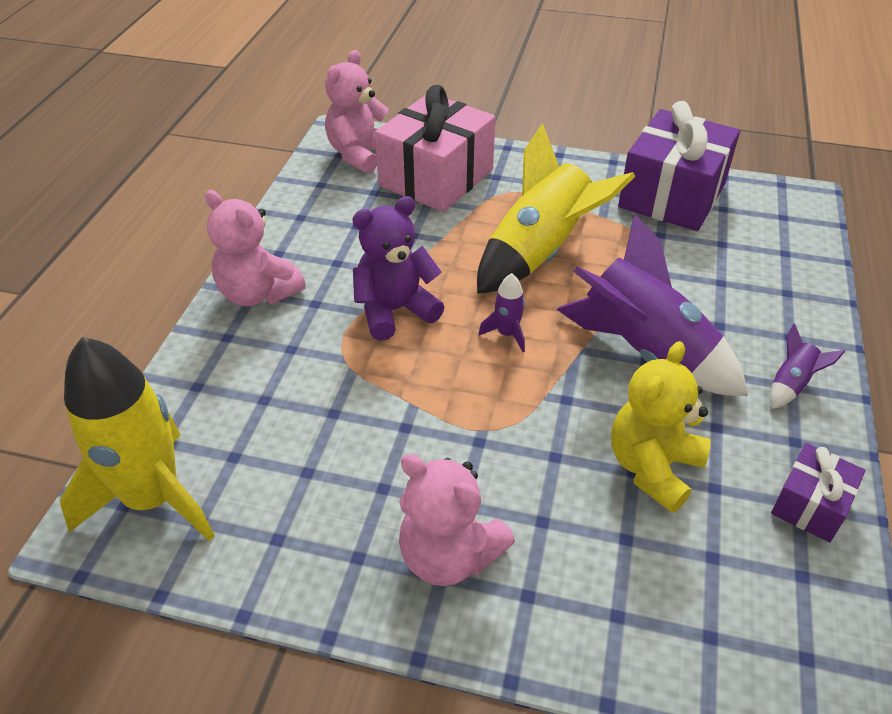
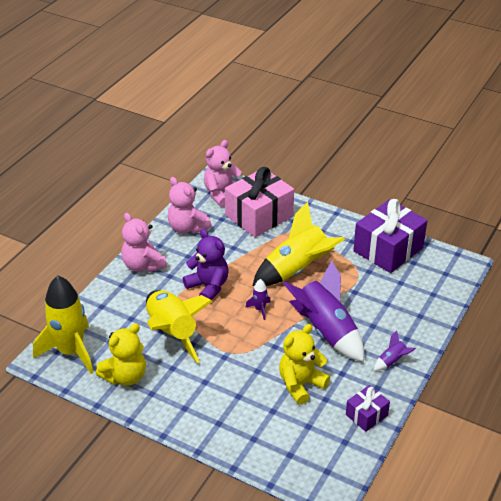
camera: 15 degrees right, 5 degrees down
purple teddy bear [352,196,444,341] -> purple teddy bear turned 60 degrees clockwise [183,229,228,300]
pink teddy bear [399,454,515,586] -> pink teddy bear moved to [168,177,211,234]
none -> yellow teddy bear [96,323,146,386]
none -> yellow rocket [146,290,213,363]

